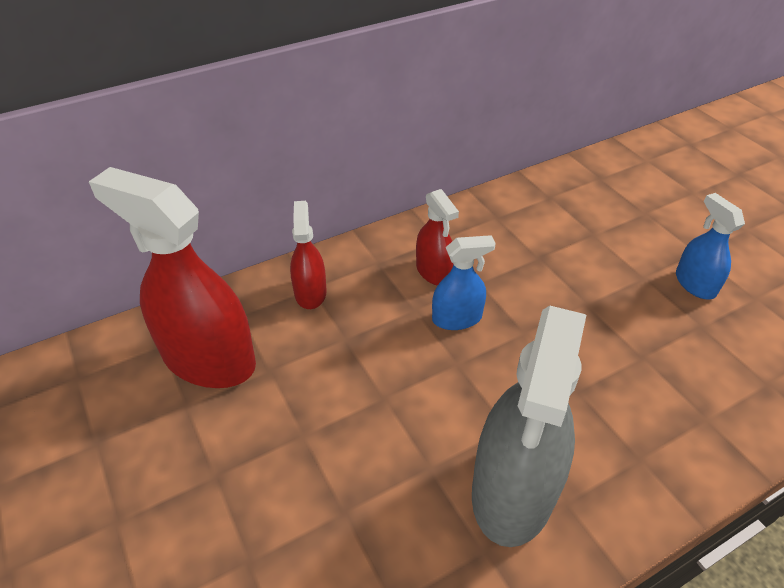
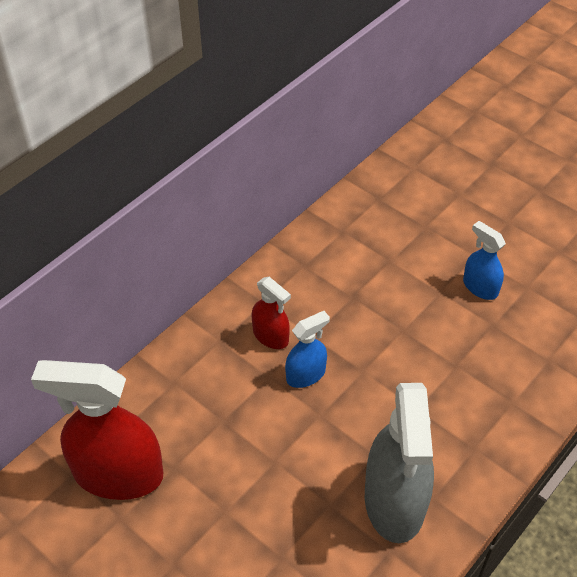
camera: 20 degrees left, 5 degrees up
red spray bottle [290,201,327,309] -> none

